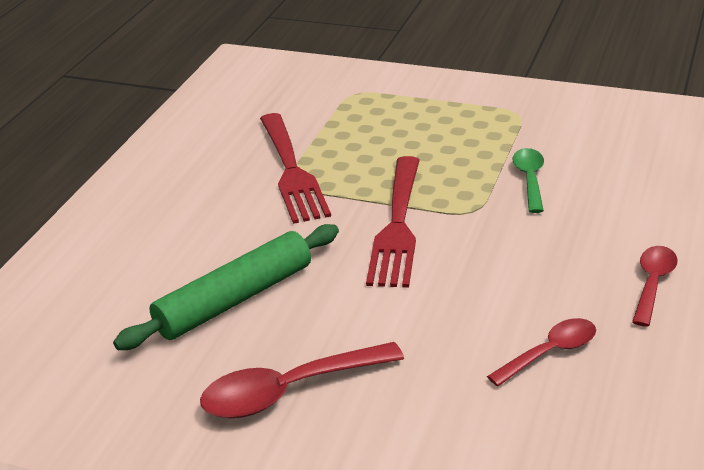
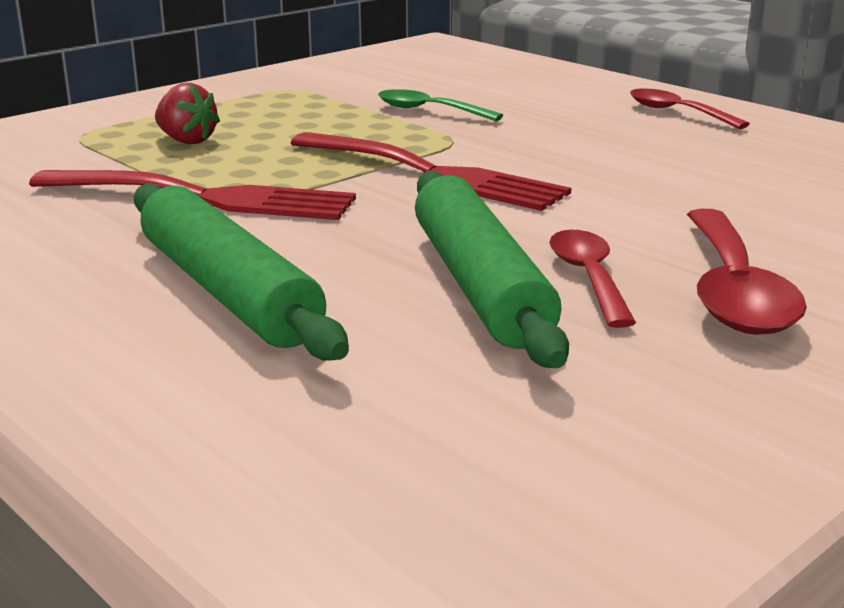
camera: 65 degrees left, 10 degrees down
red spoon [487,318,596,387] -> red spoon moved to [549,230,636,328]
none -> green rolling pin [134,184,349,361]
none -> red strawberry [155,83,220,144]

